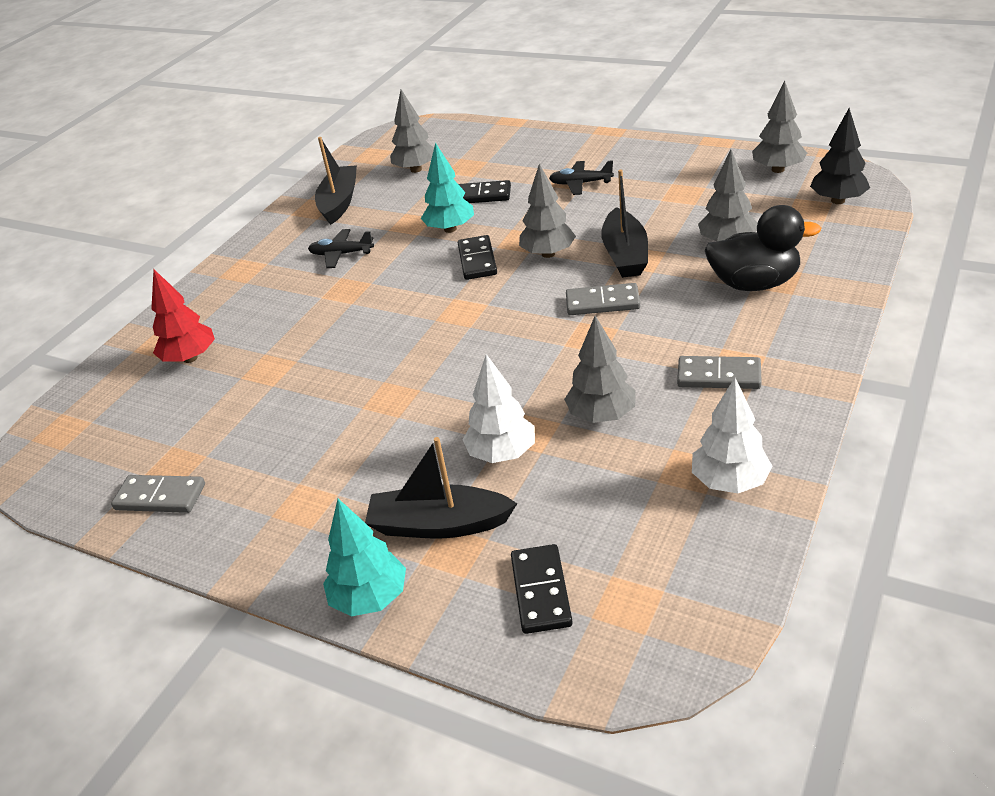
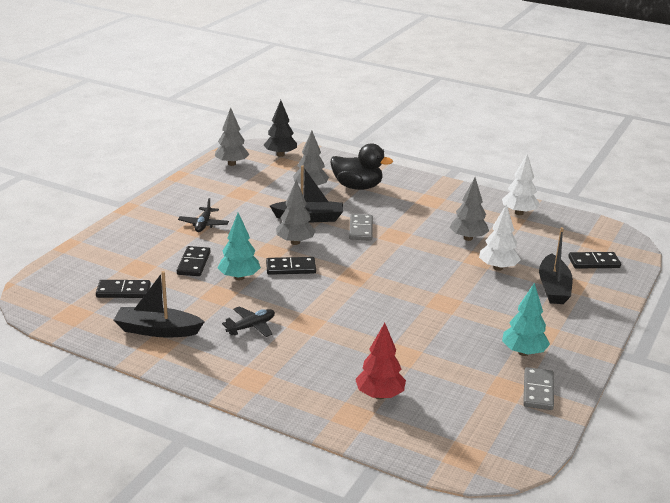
camera: 95 degrees left, 10 degrees down
black plane [308,229,374,268] -> black plane turned 135 degrees counterclockwise [222,306,275,337]
turquoise tree [323,499,406,616] -> turquoise tree moved to [502,283,550,356]
grey tree [390,90,434,173] -> black domino [96,280,151,298]
grey domino [677,356,761,389] -> none
black duck [705,205,821,291] -> black duck turned 105 degrees clockwise [331,143,393,190]

